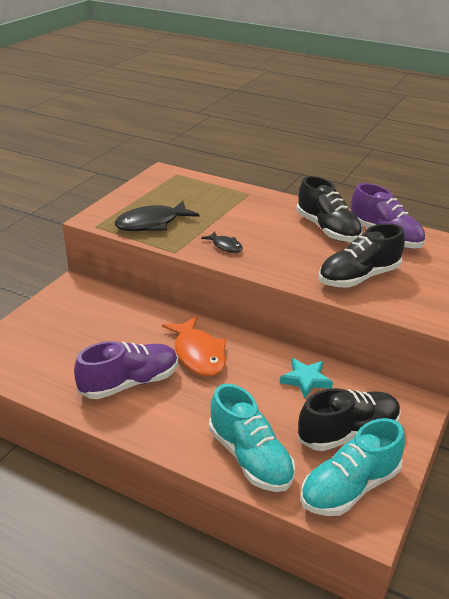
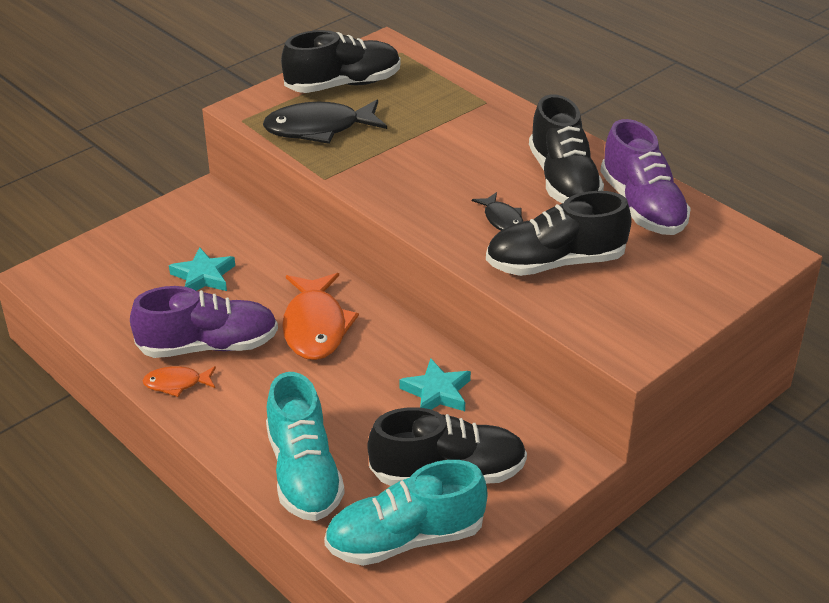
camera: 20 degrees right, 5 degrees up
black fish [201,231,243,253] -> black fish moved to [472,192,523,231]
none -> orange fish [143,366,216,397]
none -> turquoise star [169,247,235,291]
none -> black shoe [281,30,401,93]

